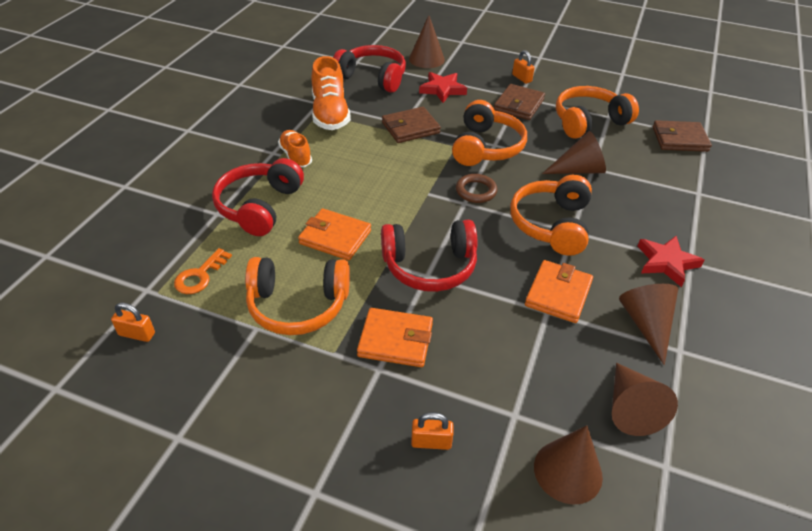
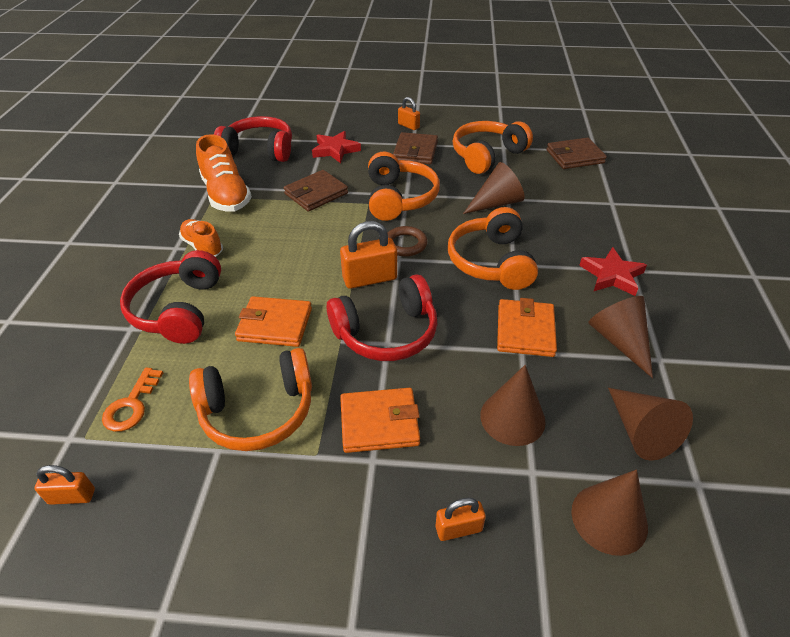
camera: 15 degrees left, 0 degrees up
brown cone [409,15,445,68] -> brown cone moved to [480,365,546,446]
none -> orange padlock [340,221,397,289]

